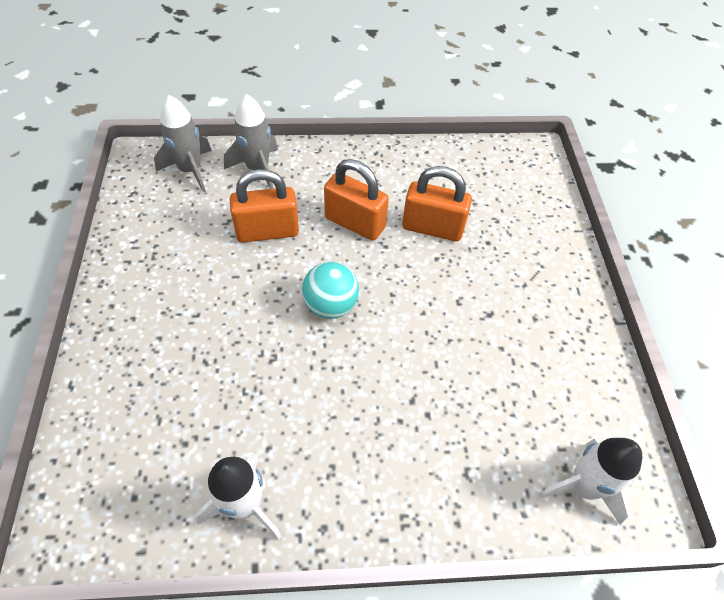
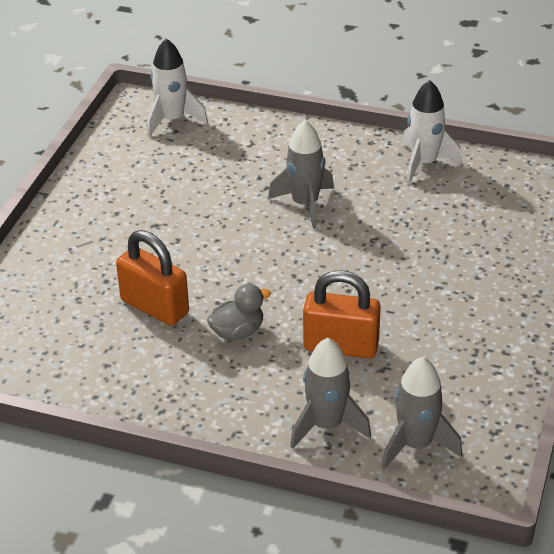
camera: 155 degrees left, 15 degrees down
turquoise ball [302,262,359,319] -> none
orange padlock [324,159,389,241] -> grey duck [207,284,271,341]
none -> grey rocket [268,120,334,229]

